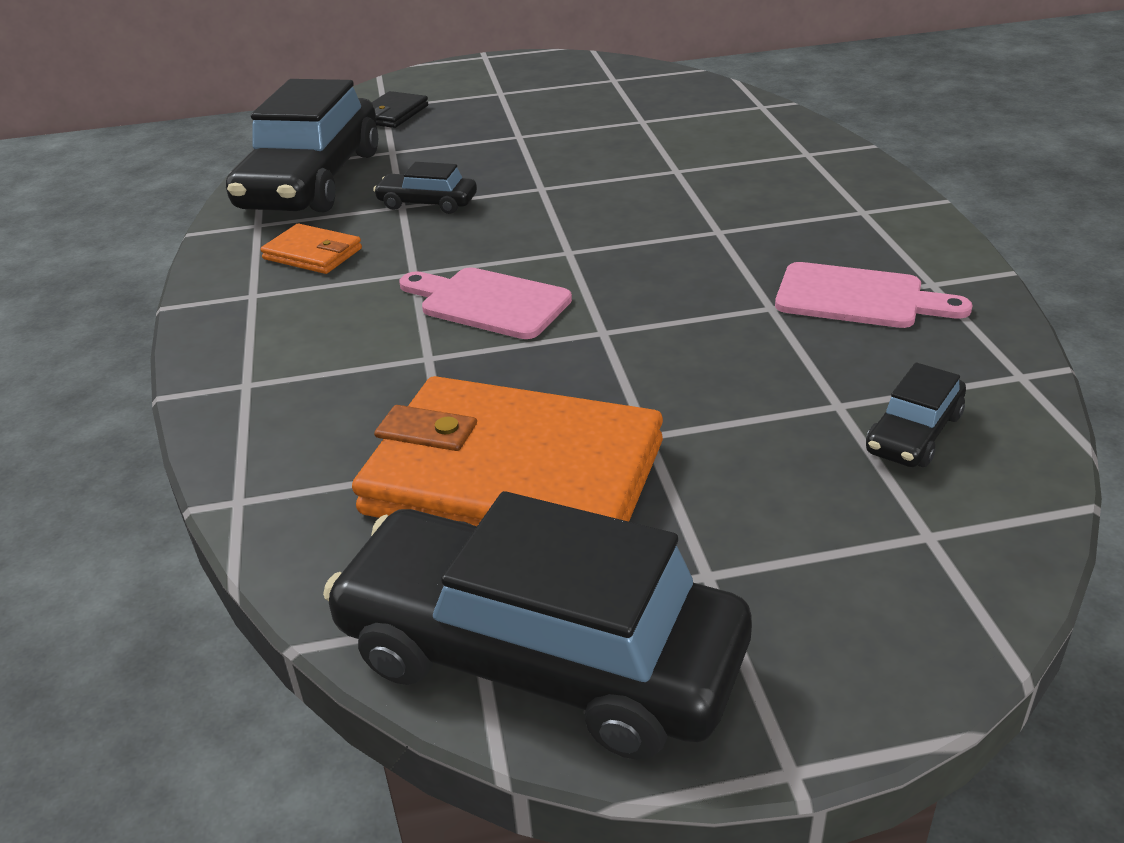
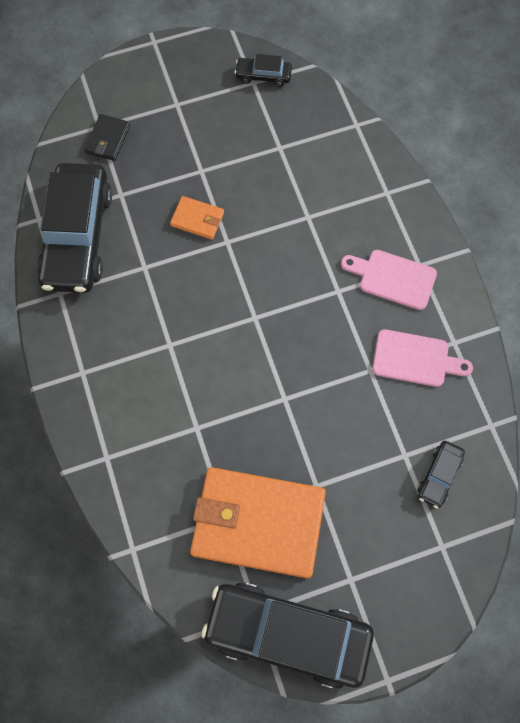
camera: 10 degrees left, 35 degrees up
orange wallet [260,223,362,274] -> orange wallet moved to [170,196,224,240]
black car [373,162,477,214] -> black car moved to [234,54,292,87]
pink cutting board [399,267,572,339] -> pink cutting board moved to [341,250,437,310]

